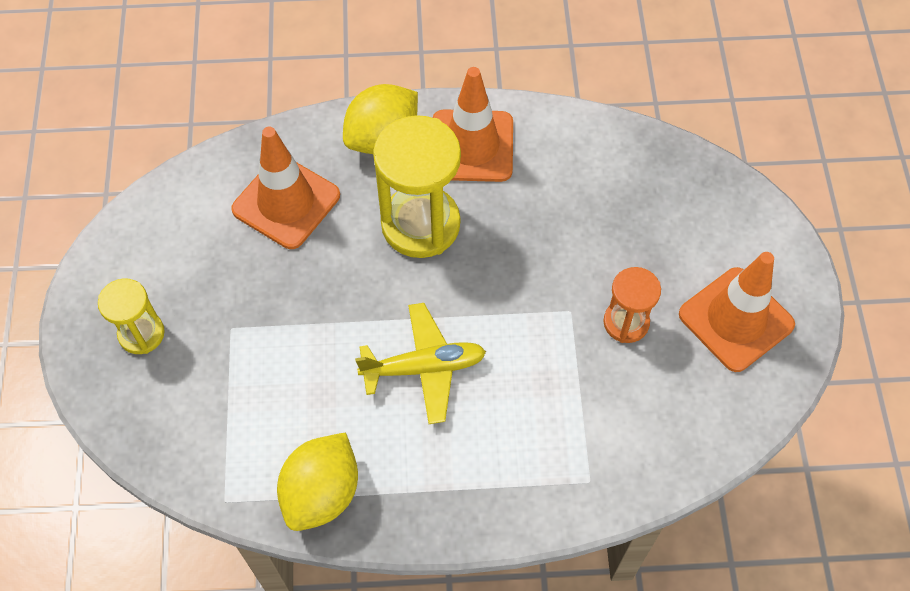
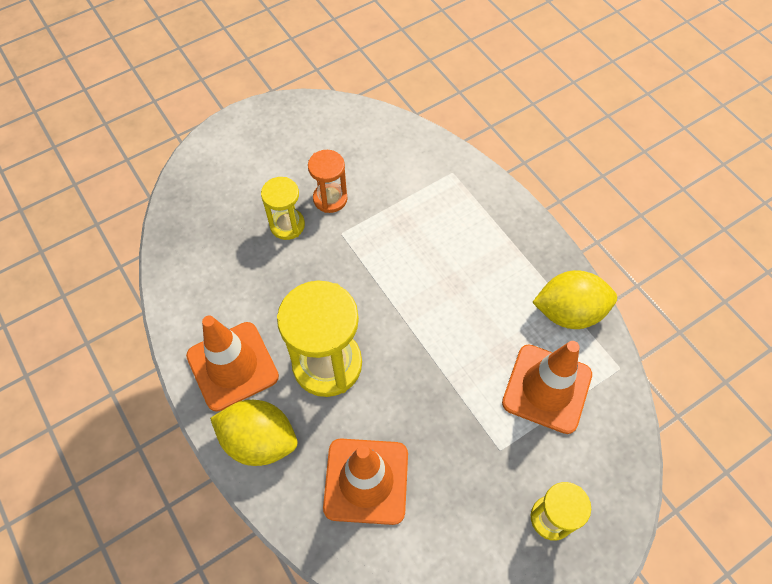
camera: 120 degrees left, 0 degrees up
yellow plane [355,303,486,424] -> none
orange traffic cone [679,252,795,372] -> orange traffic cone moved to [502,341,592,434]
none -> yellow hourglass [261,177,305,240]

